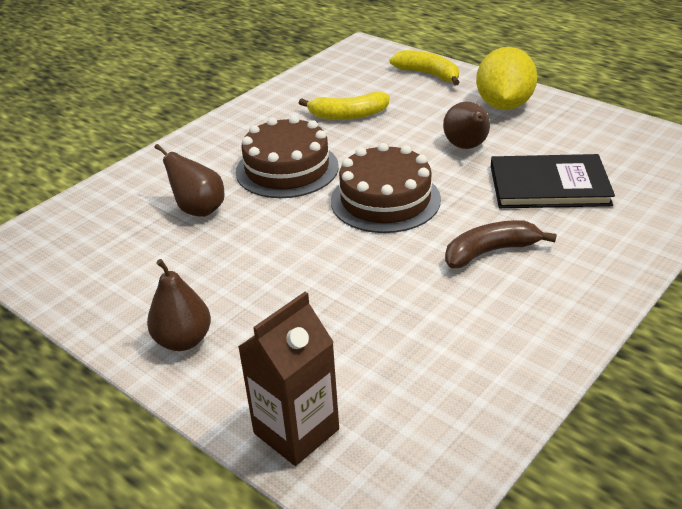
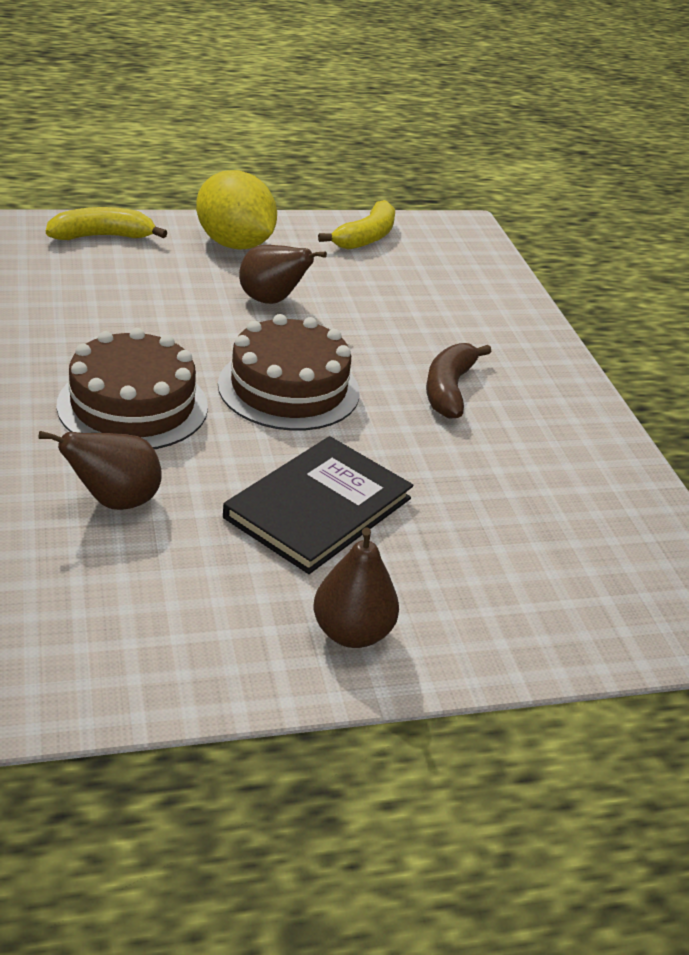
camera: 60 degrees left, 0 degrees up
brown carton [238,292,339,466] -> none
yellow banana [299,92,389,120] -> yellow banana moved to [318,200,395,250]
black book [491,154,615,208] -> black book moved to [223,436,413,574]

